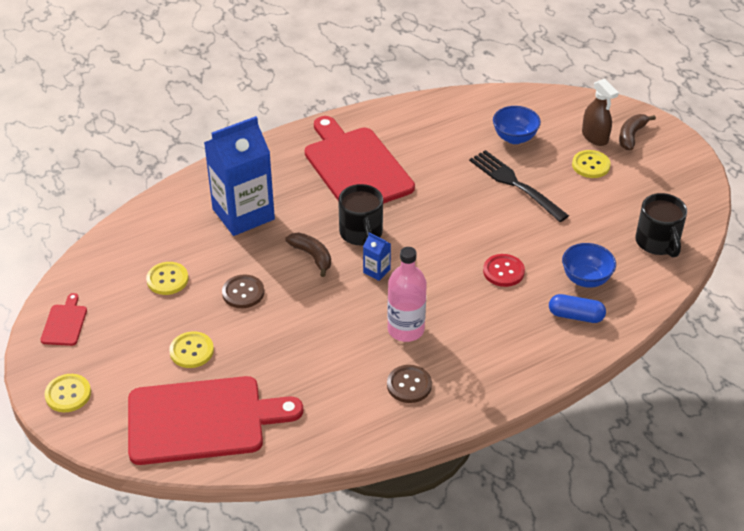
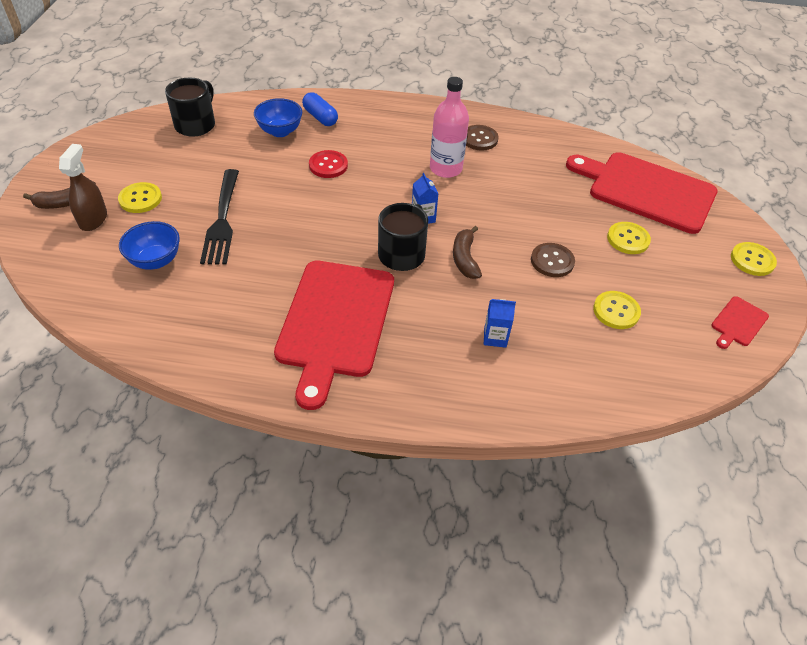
camera: 145 degrees left, 5 degrees up
blue carton [204,116,275,236] -> blue carton [484,299,516,348], size x0.40

